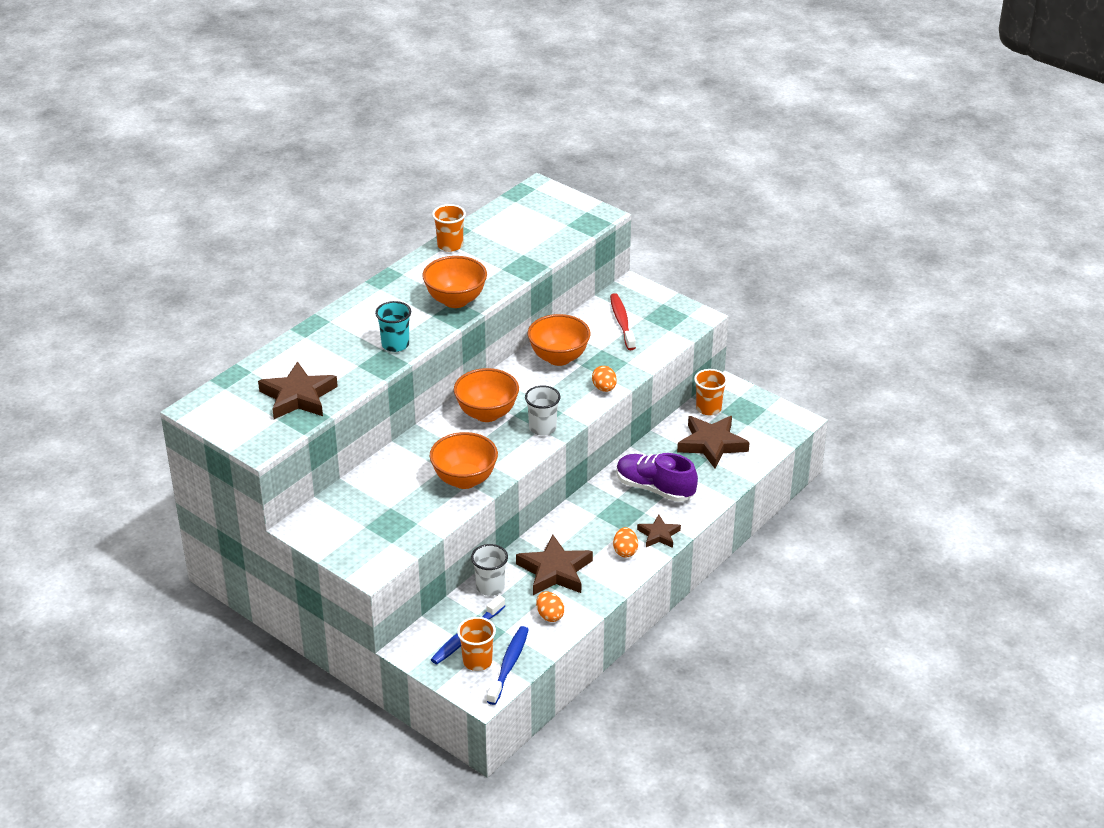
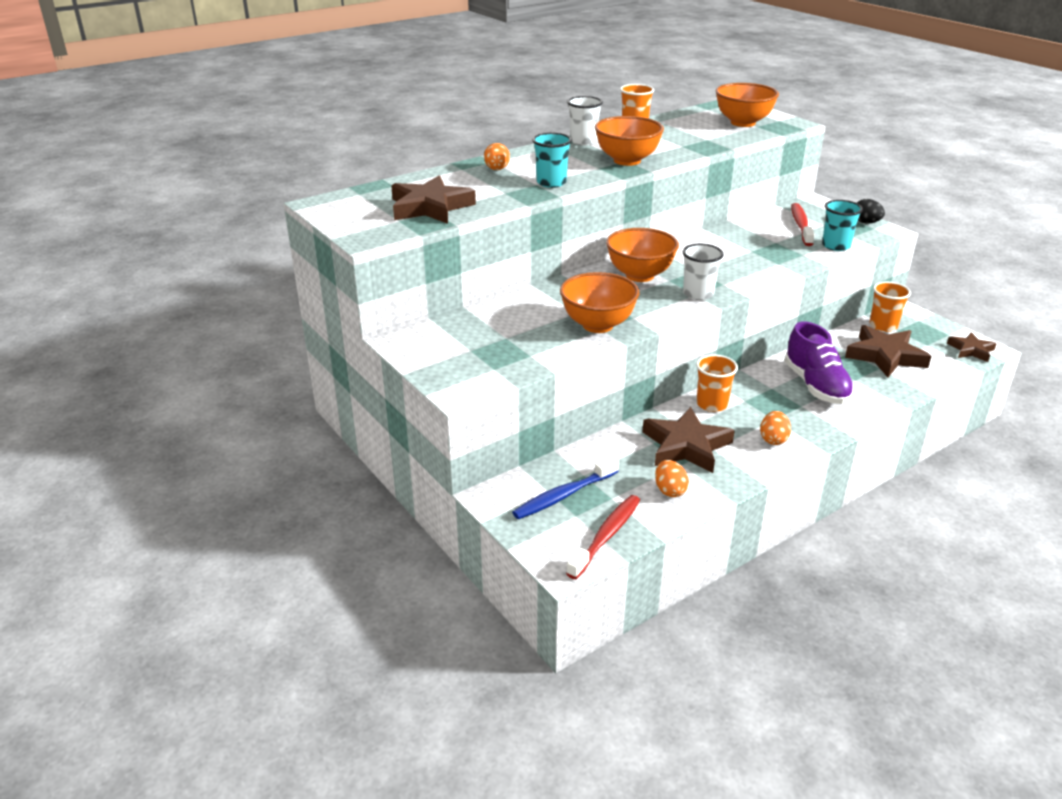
camera: 15 degrees right, 5 degrees down
orange cup [457,617,496,671] -> orange cup moved to [696,354,738,412]
white cup [471,544,508,596] -> white cup moved to [567,96,603,146]
blue toothbrush [487,626,529,705] -> red toothbrush [566,495,640,579]
orange bowl [528,314,591,366] -> orange bowl moved to [716,83,779,127]
orange egg [592,366,617,392] -> orange egg moved to [484,143,510,170]
purple shoe [616,453,698,502] -> purple shoe turned 150 degrees counterclockwise [785,322,855,404]
brown star [637,515,681,548] -> brown star moved to [947,332,997,362]
none -> turquoise cup [822,200,863,251]
none -> black egg [857,199,885,223]

